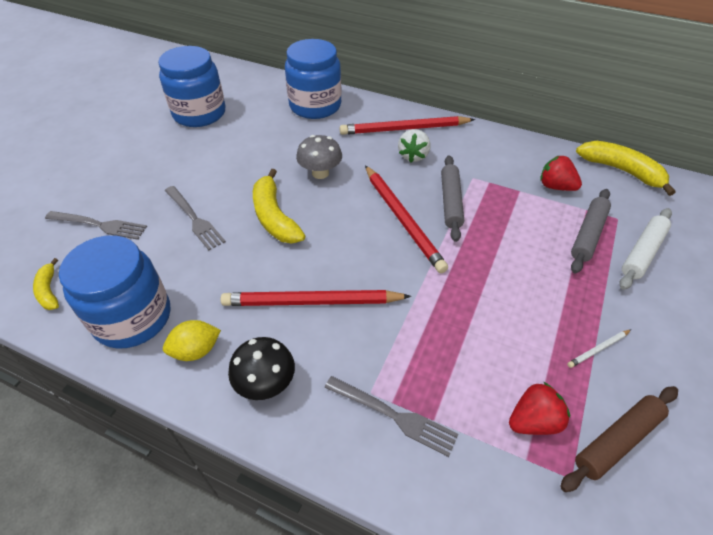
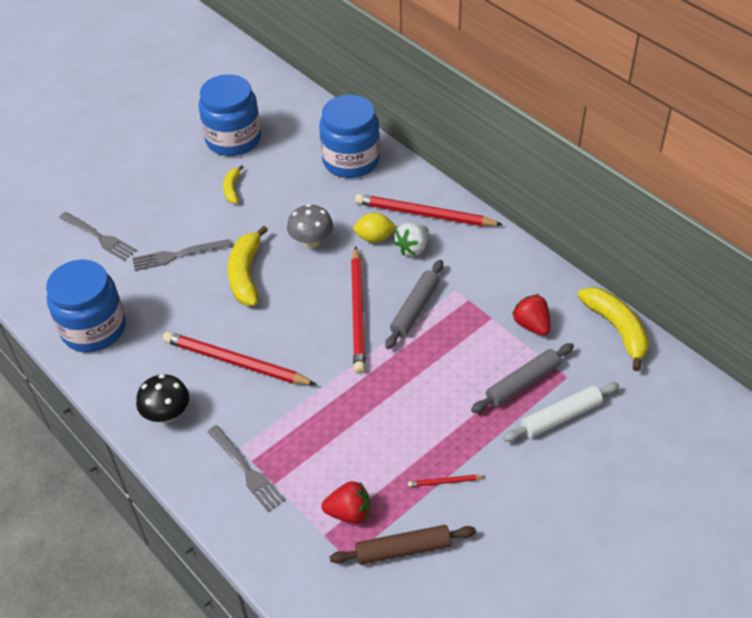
camera: 25 degrees right, 0 degrees up
yellow banana [33,258,59,310] -> yellow banana moved to [223,165,244,204]
yellow lemon [163,320,221,361] -> yellow lemon moved to [353,213,396,243]
grey fork [165,186,226,250] -> grey fork turned 90 degrees clockwise [133,239,231,271]
white pencil [567,330,631,368] -> red pencil [408,475,486,487]

